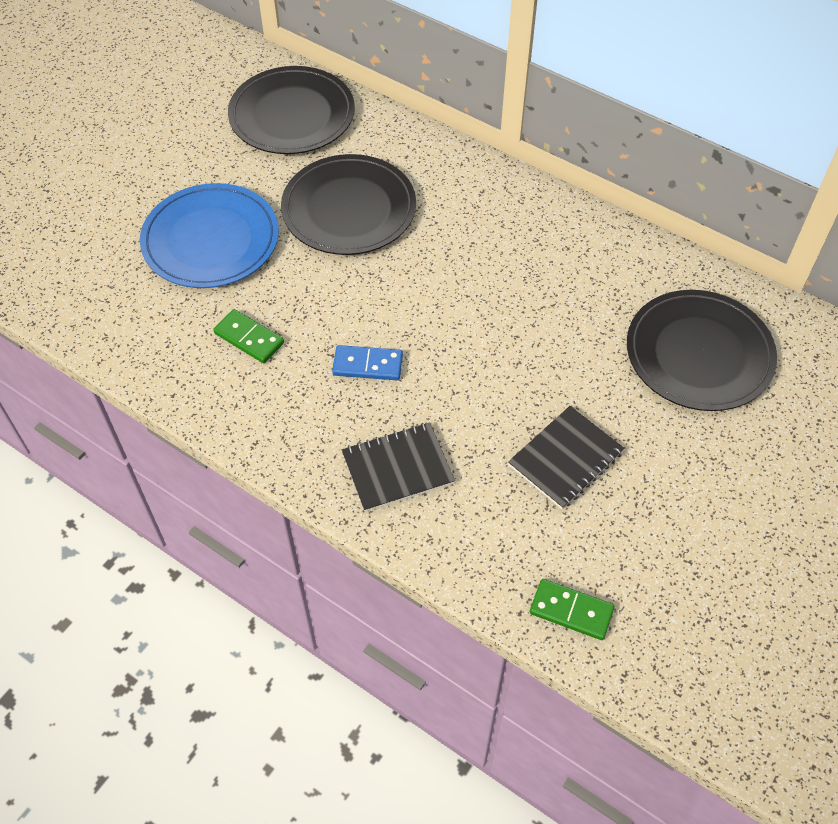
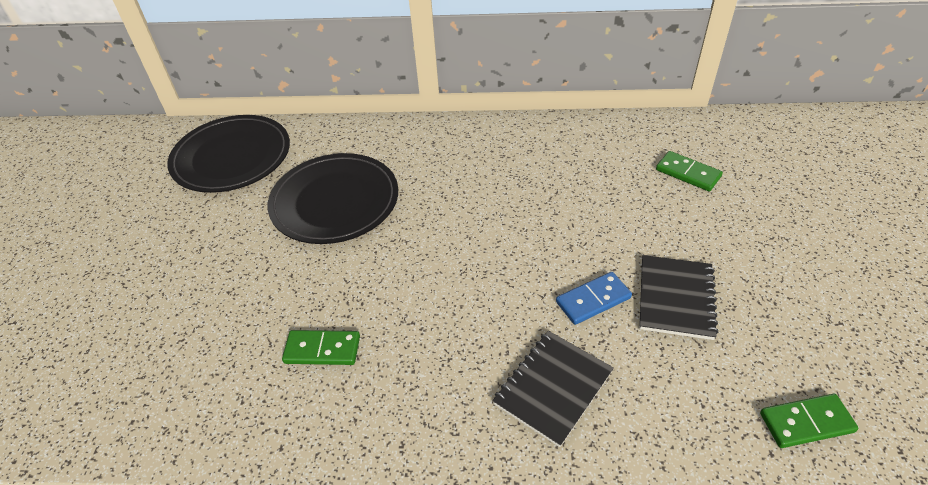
camera: 30 degrees left, 10 degrees down
blue plate [140,183,279,288] -> none
blue domino [332,345,403,380] -> blue domino moved to [556,272,632,325]
black plate [627,290,777,411] -> green domino [656,151,723,191]

